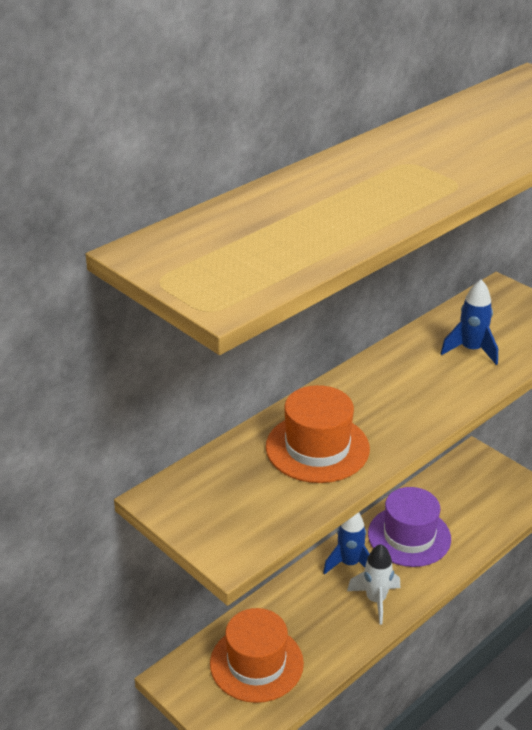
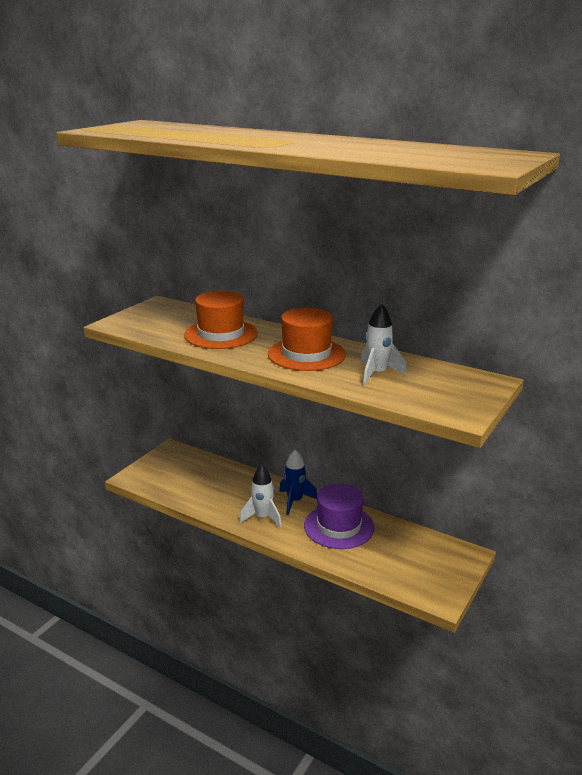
camera: 75 degrees right, 10 degrees down
orange hat [210,608,304,703] -> orange hat moved to [268,308,346,371]
blue rocket [440,279,498,365] -> white rocket [361,303,406,385]

